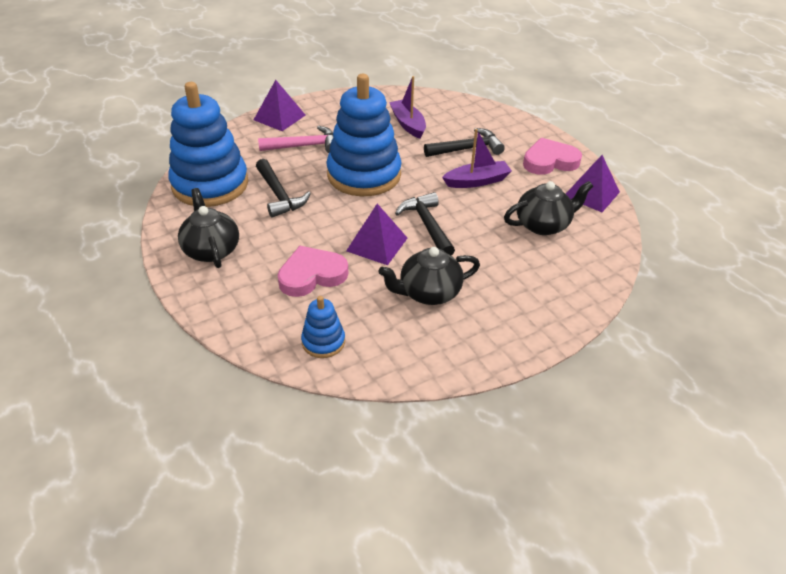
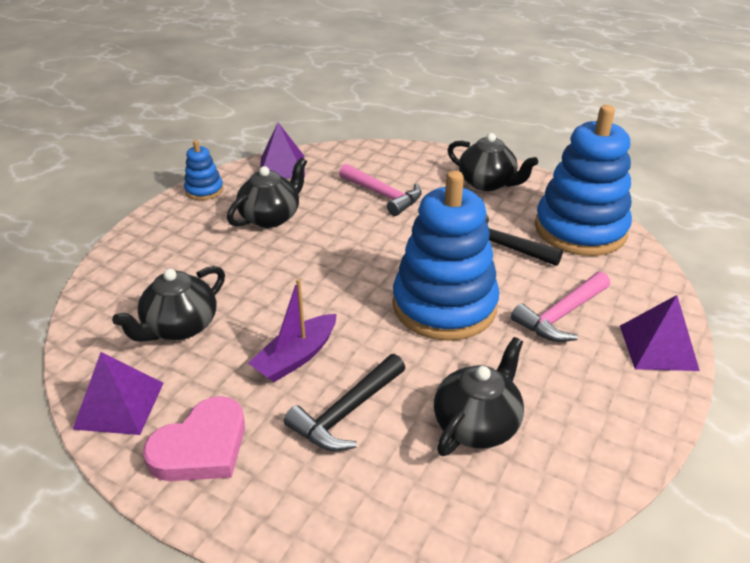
camera: 150 degrees right, 5 degrees down
pink heart [277,246,348,297] -> pink hammer [339,164,422,216]
blue stacking toy [301,296,345,358] -> blue stacking toy moved to [184,140,224,200]
purple pyramid [346,204,407,265] -> purple pyramid moved to [260,123,305,179]
purple boat [389,76,426,139] -> black teapot [434,337,524,456]
black hammer [395,192,455,256] -> none

